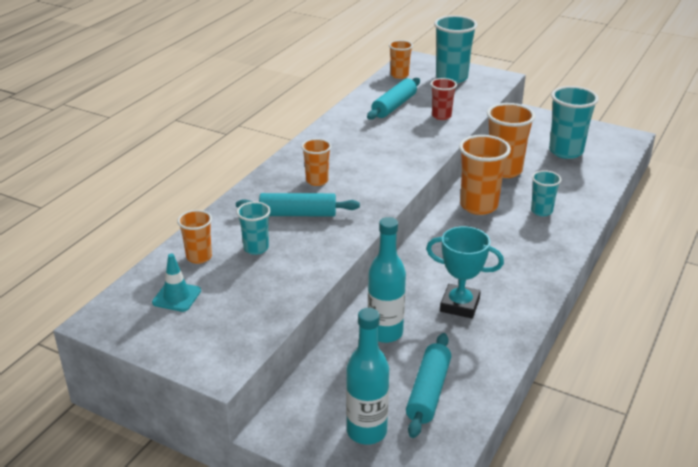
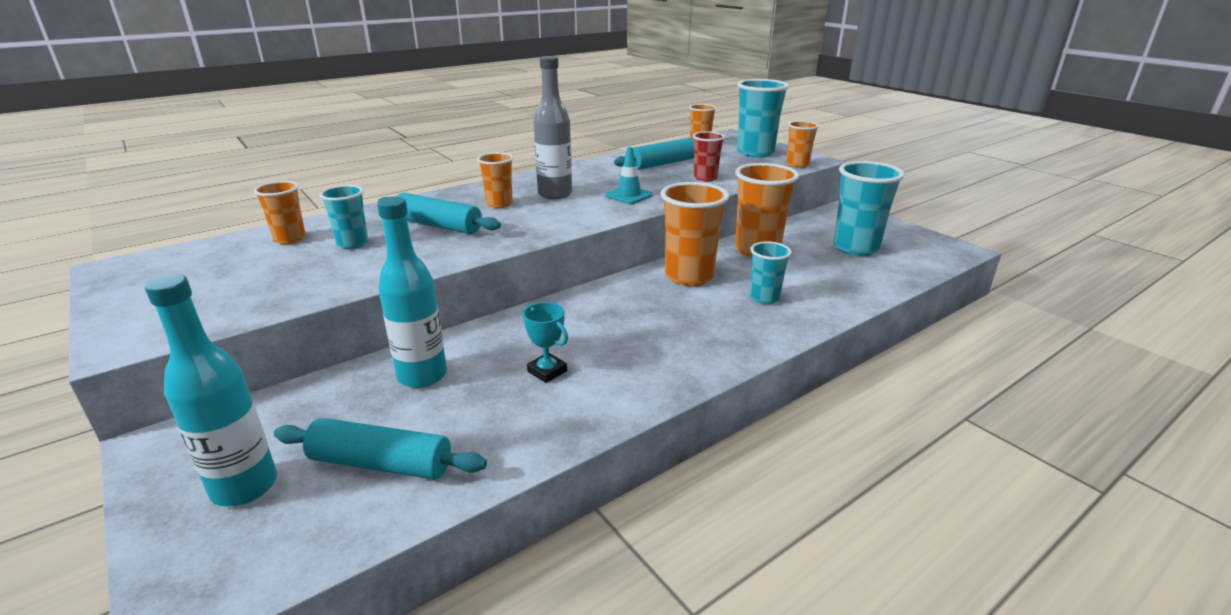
camera: 25 degrees right, 5 degrees down
turquoise traffic cone [152,254,201,312] -> turquoise traffic cone moved to [605,147,653,204]
turquoise rolling pin [406,333,451,438] -> turquoise rolling pin turned 60 degrees clockwise [274,418,487,480]
turquoise trophy [426,226,504,318] -> turquoise trophy [522,302,568,383], size x0.60
none -> grey bottle [534,56,572,199]
none -> orange cup [786,121,819,168]

